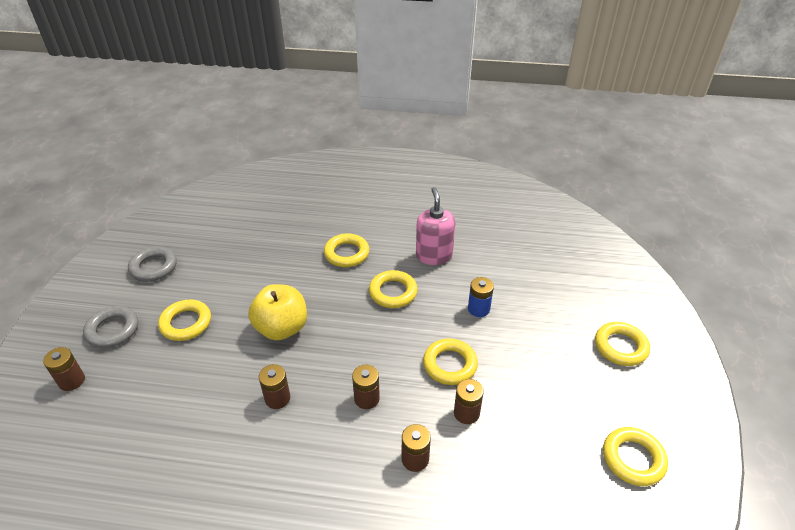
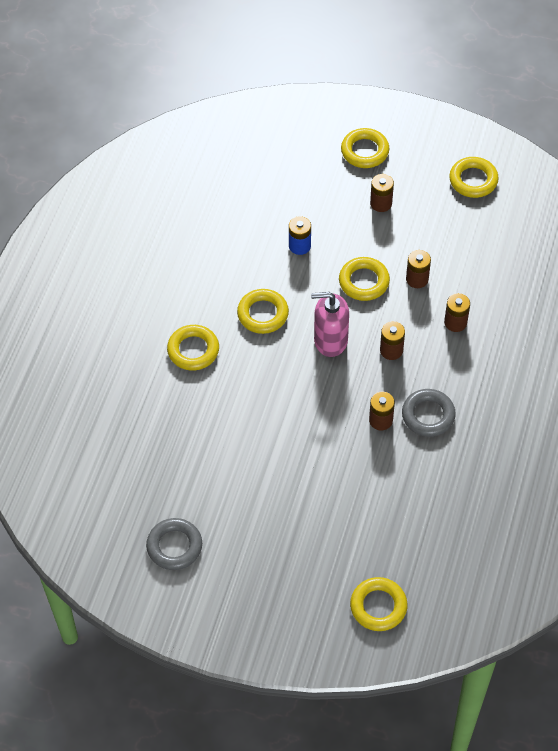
camera: 80 degrees left, 15 degrees up
brown battery [43,347,85,391] -> brown battery moved to [370,174,394,212]
grey ring [83,306,138,348] -> grey ring moved to [402,389,456,437]
yellow ring [158,299,211,341] -> yellow ring moved to [350,577,408,631]
yellow apple [248,284,307,340] -> none
pink soap dispenser [416,187,455,265] -> pink soap dispenser moved to [311,292,349,357]

